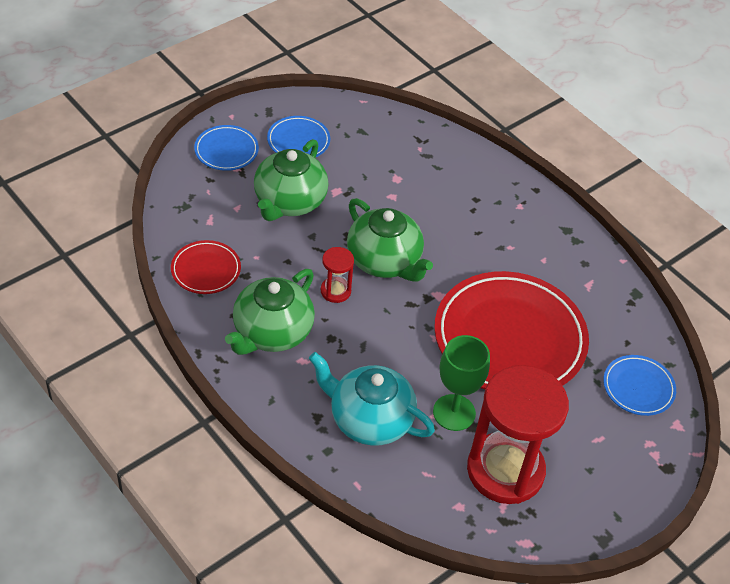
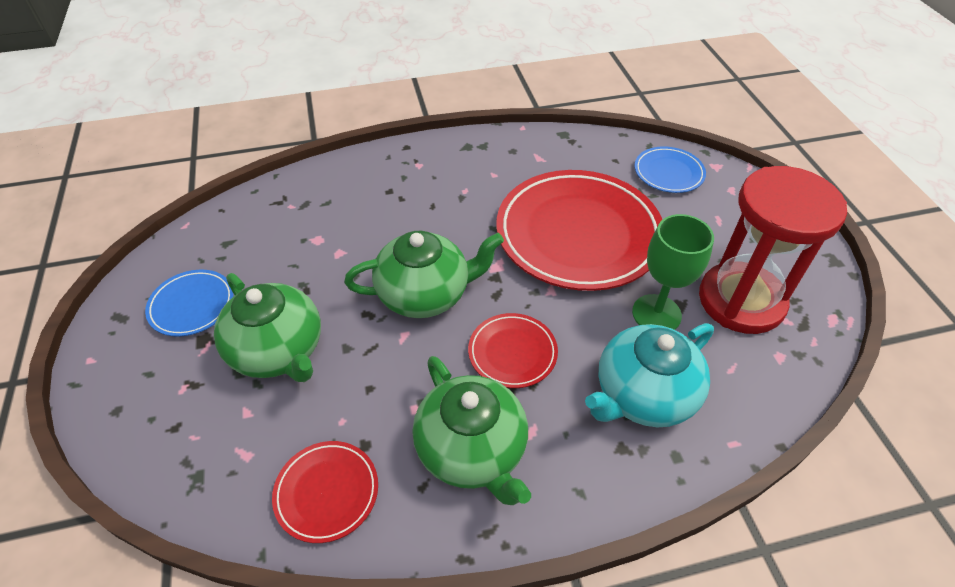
camera: 60 degrees left, 0 degrees up
blue plate [194,125,259,171] -> none
red hourglass [321,247,354,303] -> none
none -> red plate [468,313,558,388]

